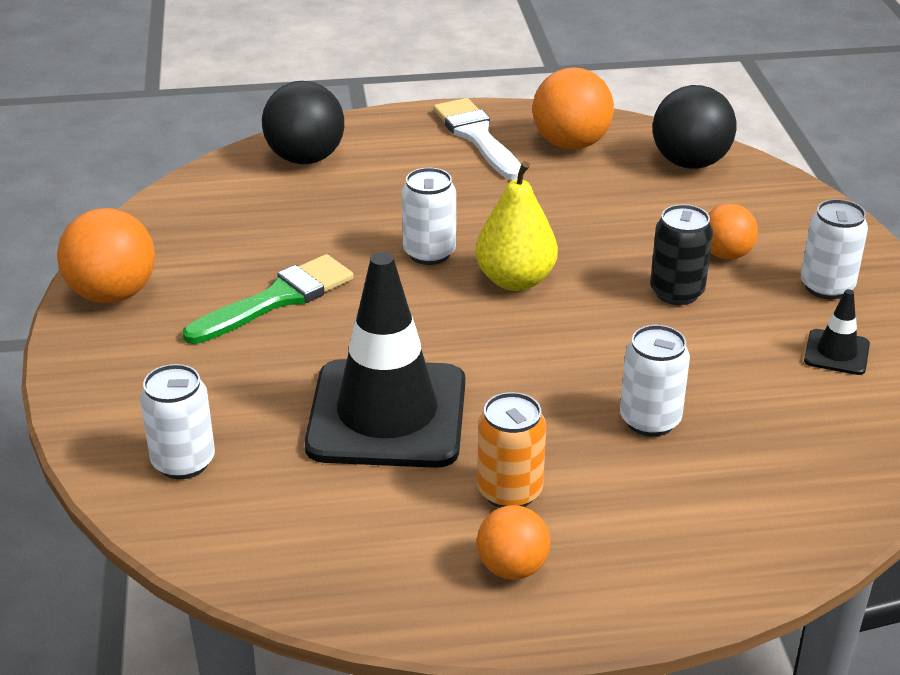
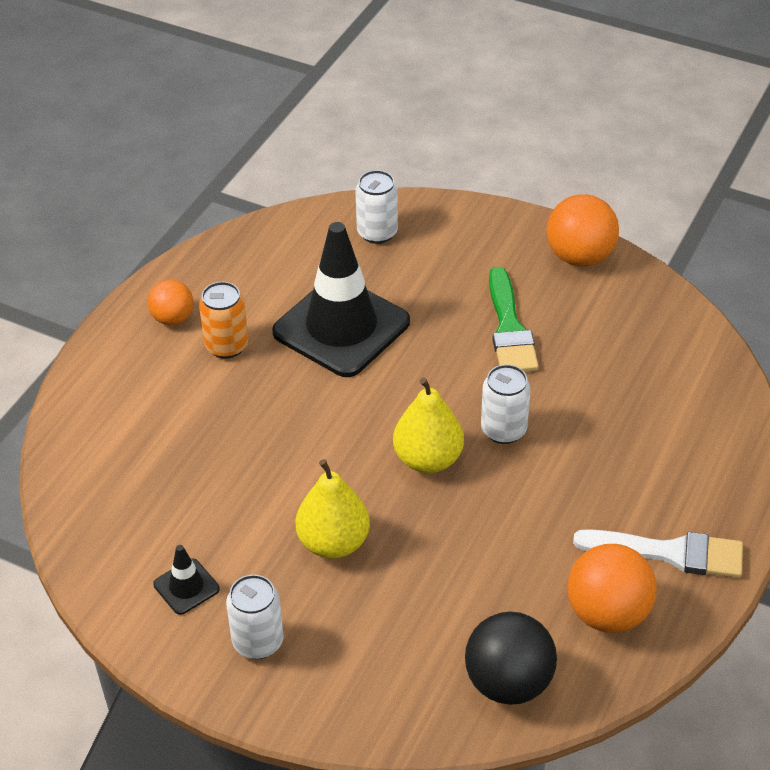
camera: 125 degrees right, 10 degrees up
black ball [262,81,344,164] -> none
white can [620,325,690,437] -> none
black can [650,204,713,305] -> yellow pear [296,459,370,559]
orange ball [708,204,758,260] -> none

